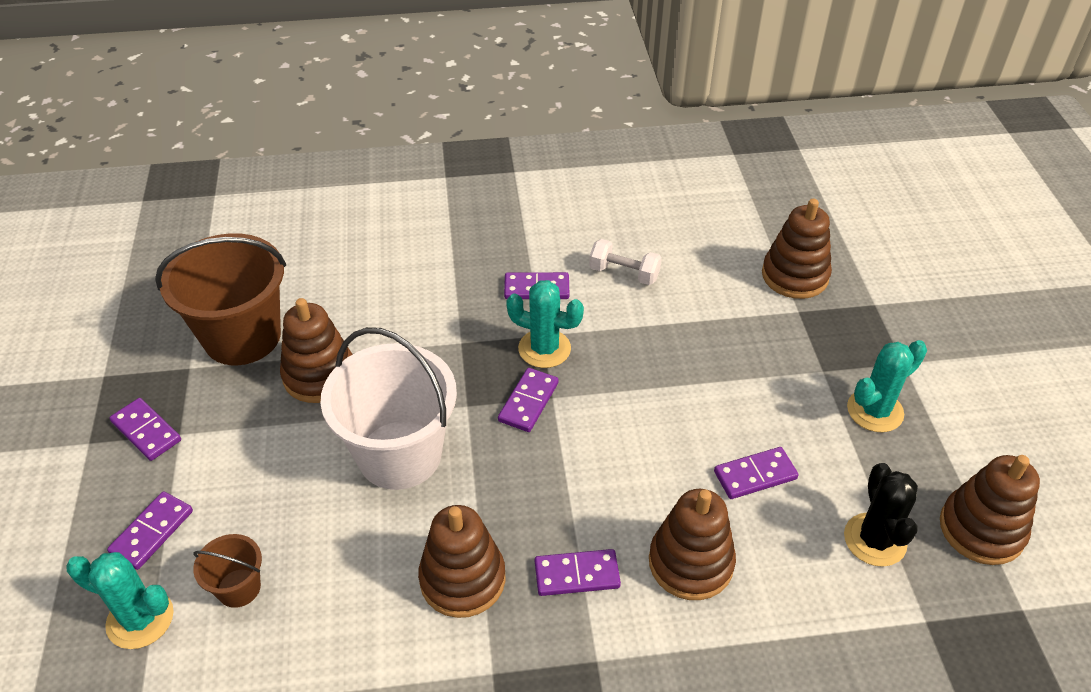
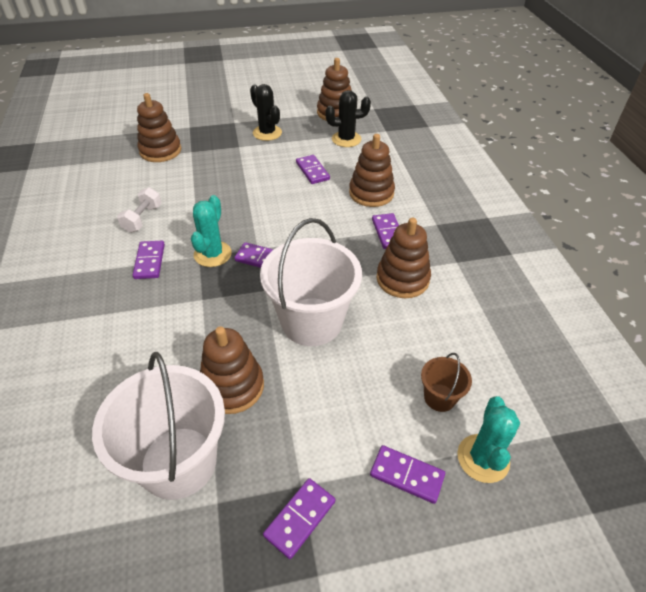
camera: 95 degrees left, 0 degrees up
brown bucket [155,233,286,365] -> white bucket [92,352,225,500]
turquoise cactus [847,340,927,432] -> black cactus [250,84,282,141]

